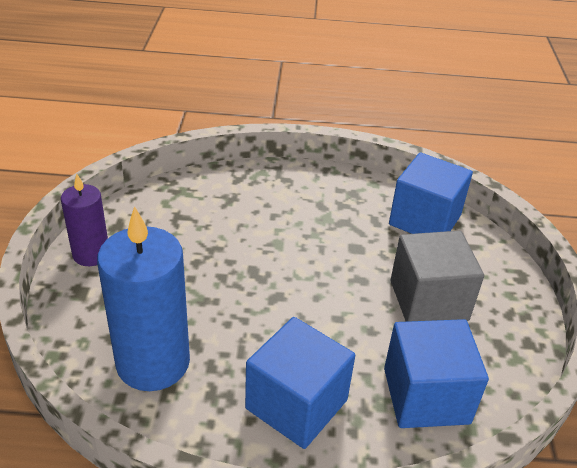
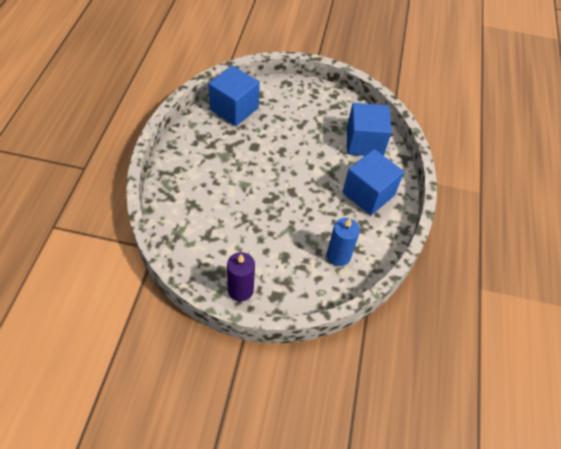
camera: 85 degrees left, 15 degrees up
blue candle [97,206,190,391] -> blue candle [327,218,360,266], size x0.58
grey cube [391,231,484,322] -> none

